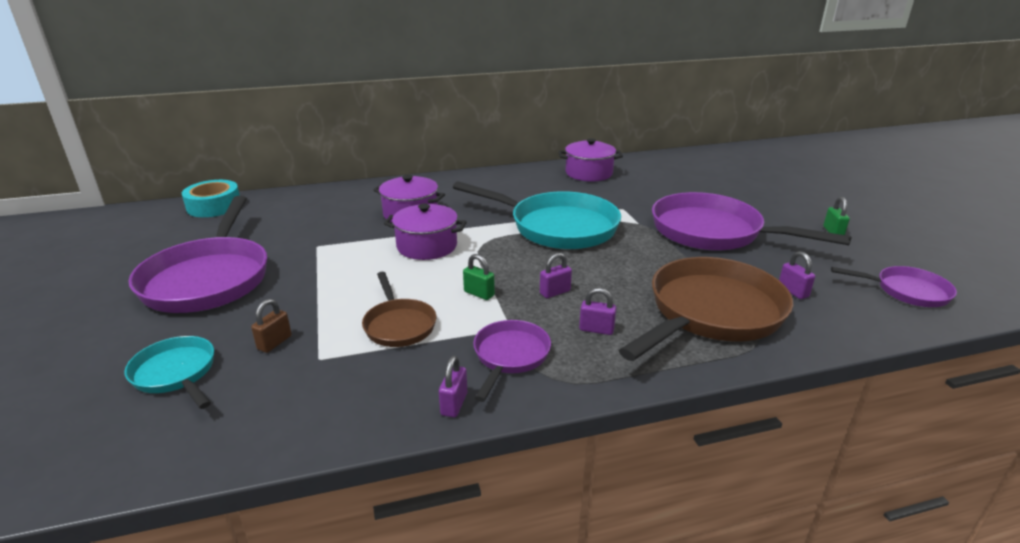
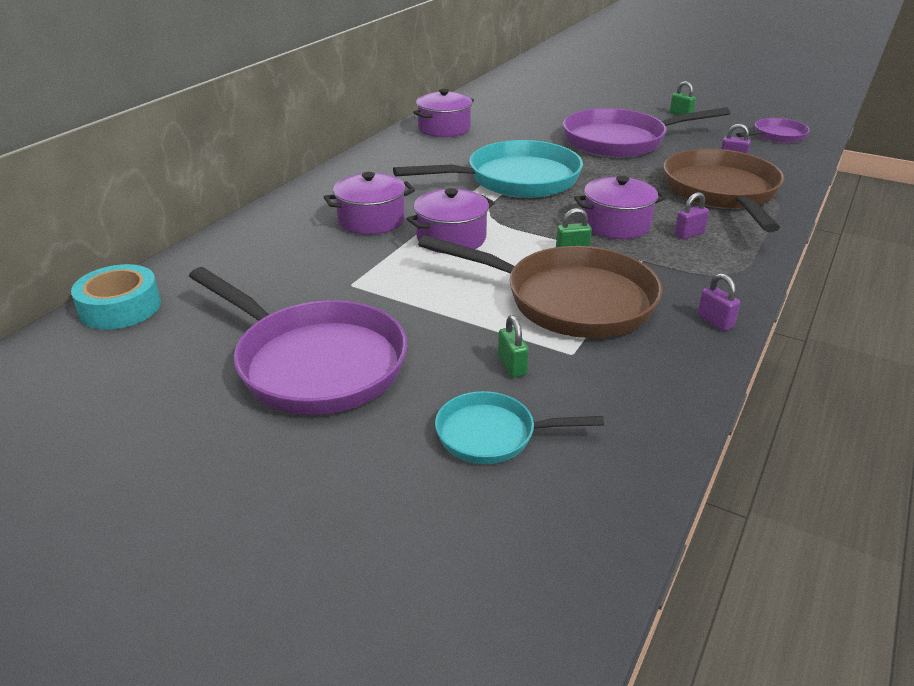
camera: 45 degrees left, 5 degrees up
brown padlock [251,299,292,353] -> green padlock [498,315,529,378]
brown pan [362,272,436,347] -> brown pan [418,235,663,338], size x1.92
purple pan [473,320,551,402] -> none
purple padlock [540,253,572,298] -> purple pot [574,176,666,239]

